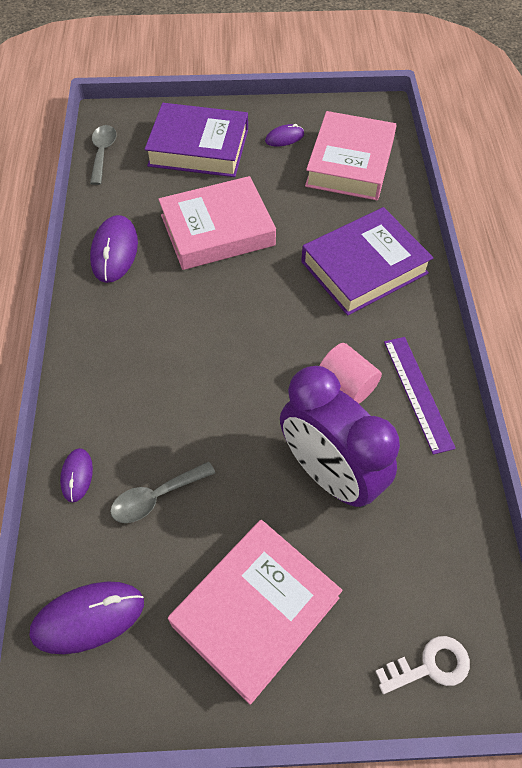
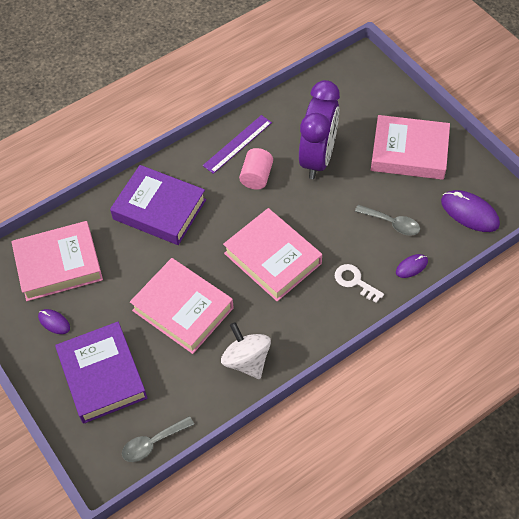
camera: 120 degrees left, 0 degrees up
purple mouse [90,215,138,283] -> white spinning top [221,322,271,379]
white key [375,636,470,694] -> white key moved to [335,264,384,303]
none -> pink book [223,208,322,301]

